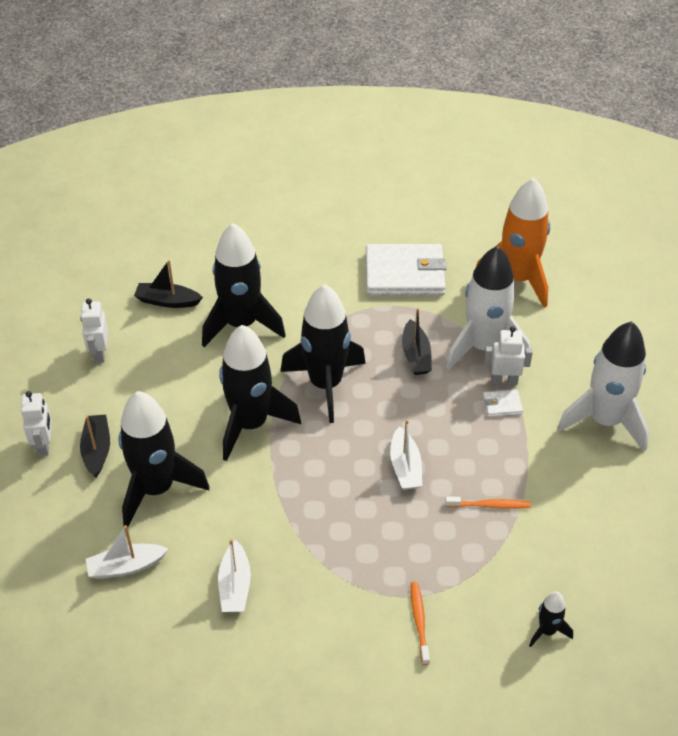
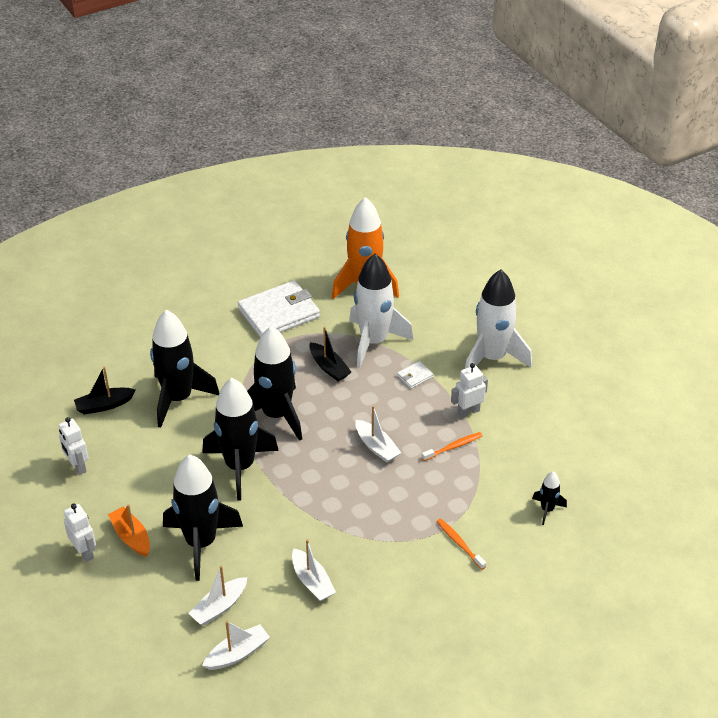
camera: 30 degrees left, 5 degrees down
black boat [80,415,110,477] -> orange boat [108,504,150,557]
white robot [484,326,533,385] -> white robot moved to [451,363,488,418]
none -> white boat [202,621,270,670]

